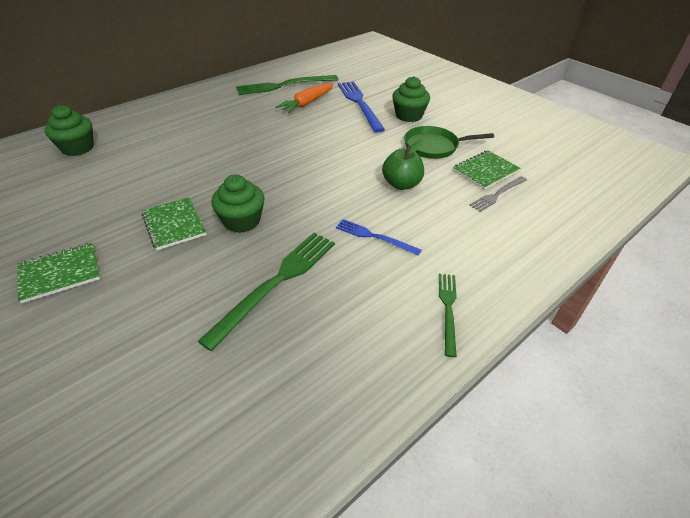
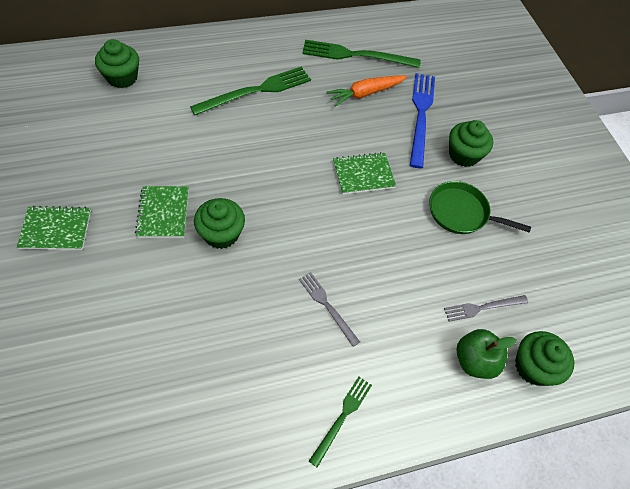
camera: 20 degrees right, 15 degrees up
green fork [198,233,335,351] -> green fork moved to [190,66,311,115]
blue fork [336,219,421,255] -> grey fork [299,272,360,347]
green apple [382,140,424,190] -> green apple moved to [456,329,517,379]
green notebook [453,151,520,189] -> green notebook moved to [333,152,396,195]
none -> green cupcake [515,331,574,386]

